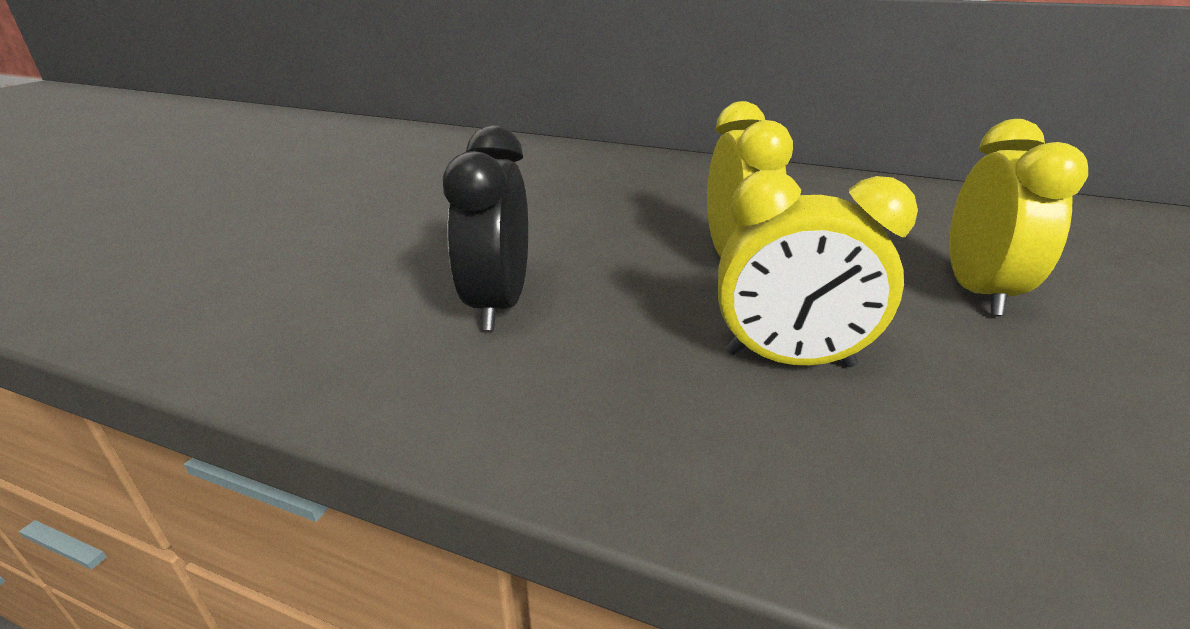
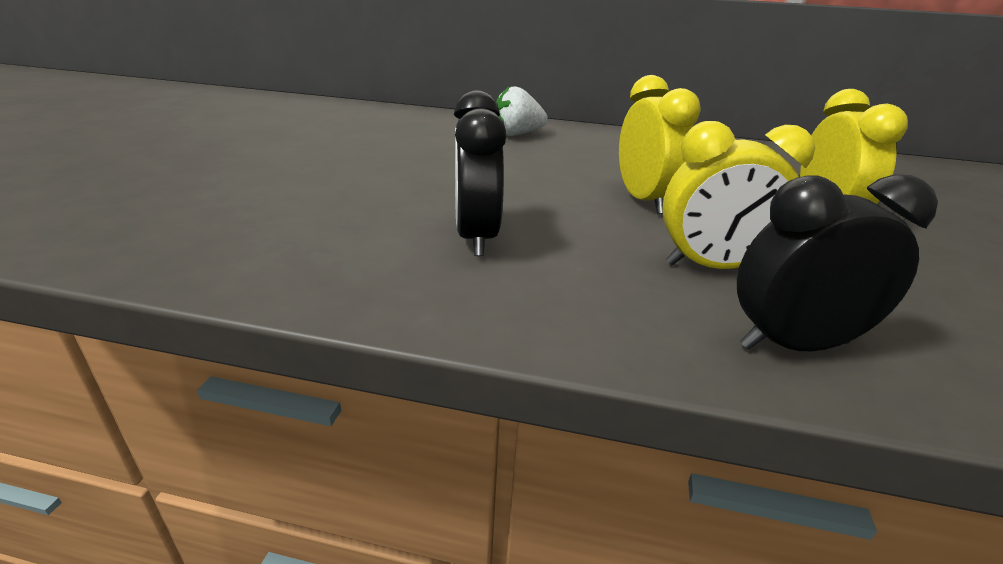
camera: 10 degrees left, 0 degrees up
none -> white strawberry [496,86,548,136]
none -> black clock [737,174,938,351]

